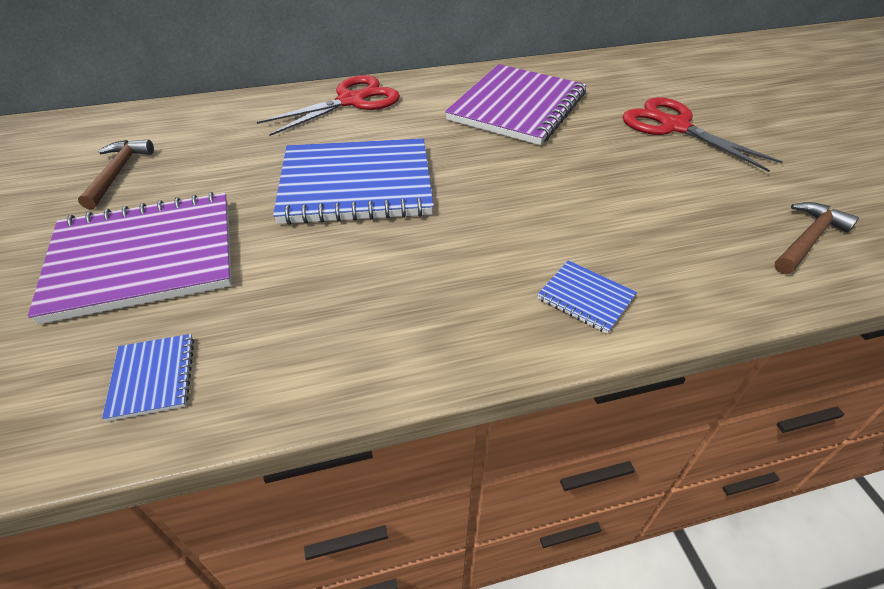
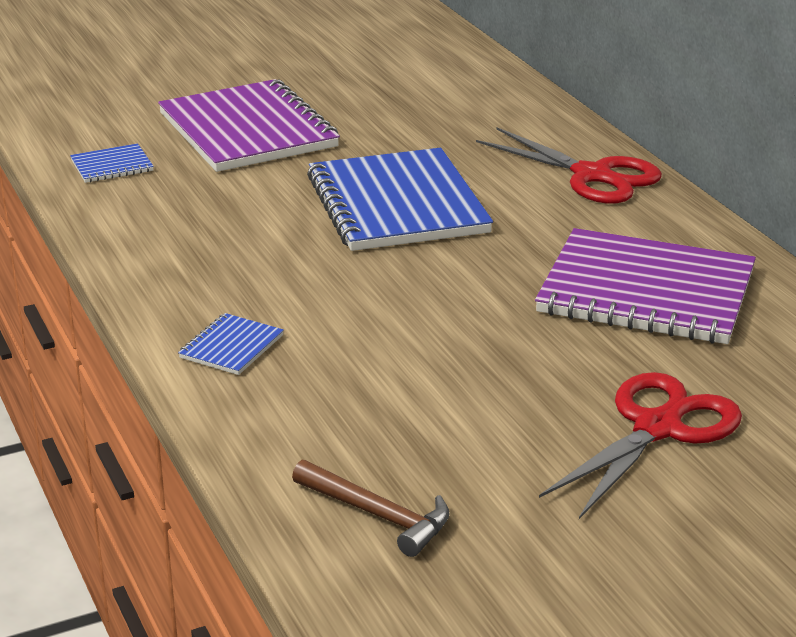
camera: 80 degrees right, 15 degrees down
brown hammer [78,140,154,209] -> none

